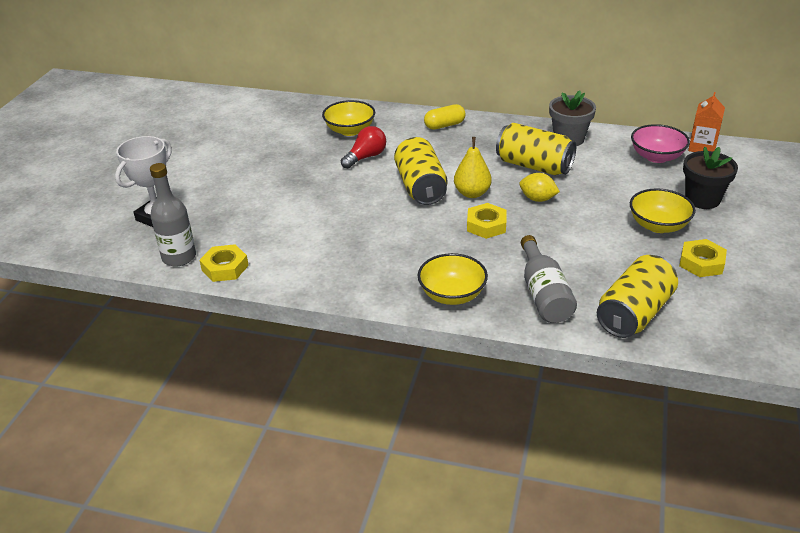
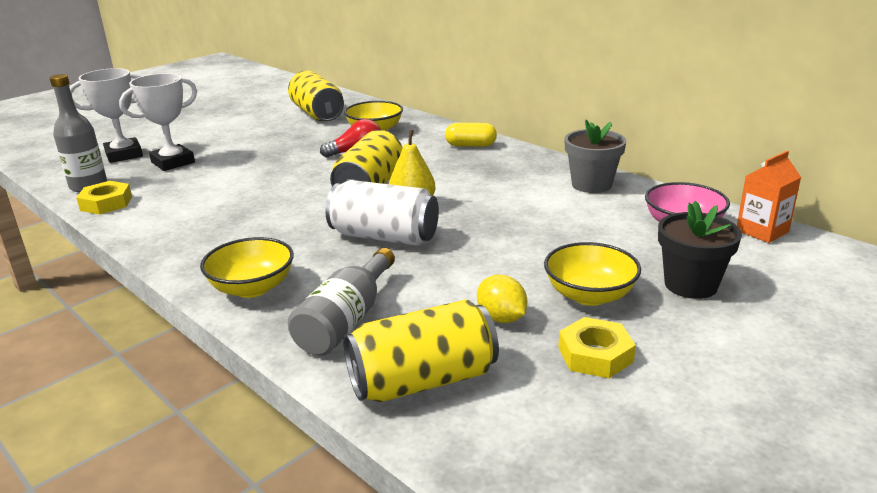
camera: 30 degrees right, 10 degrees down
yellow nut [467,203,507,239] -> white can [326,180,439,246]
yellow can [496,123,576,175] -> yellow can moved to [288,70,344,122]
yellow lemon [519,173,560,202] -> yellow lemon moved to [477,275,527,323]
none -> white trophy [119,73,197,171]

